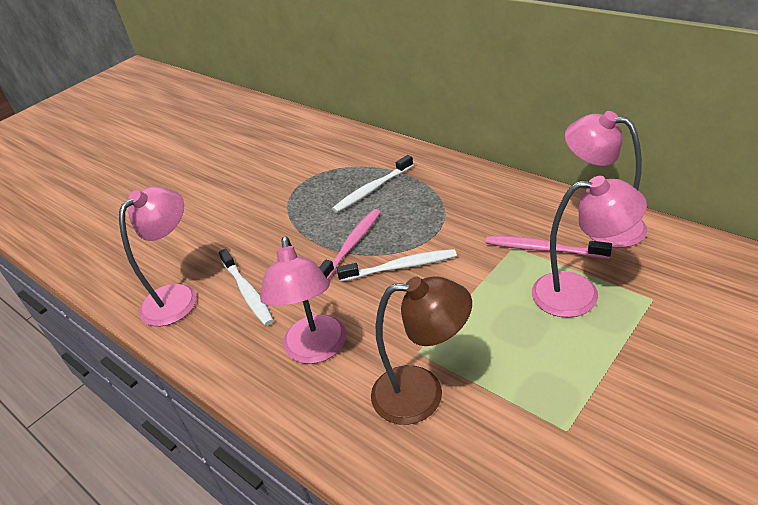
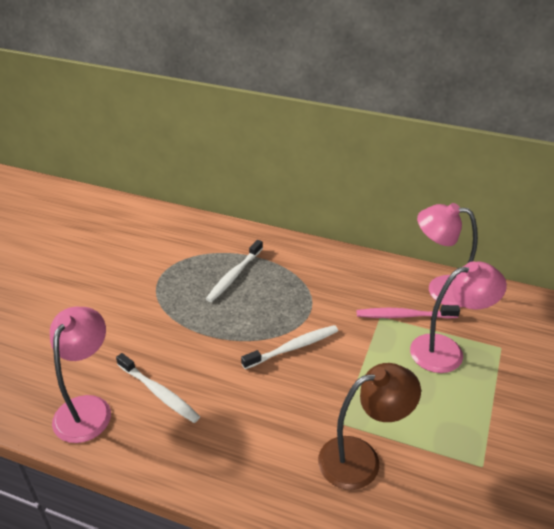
camera: 25 degrees left, 0 degrees up
pink lamp [260,236,346,364] -> none
pink toothbrush [319,209,381,280] -> none

